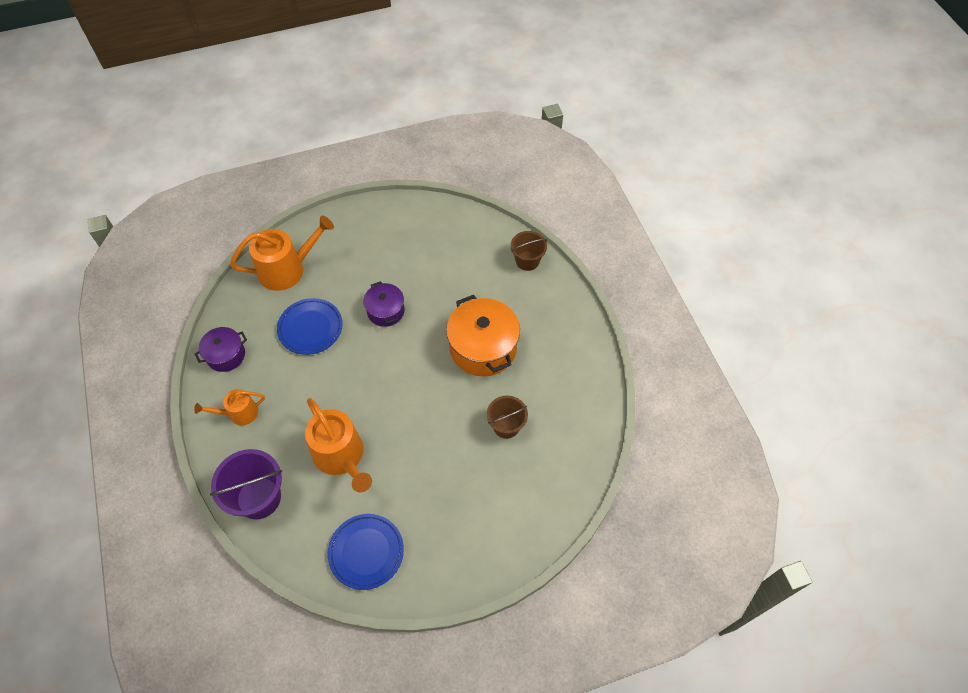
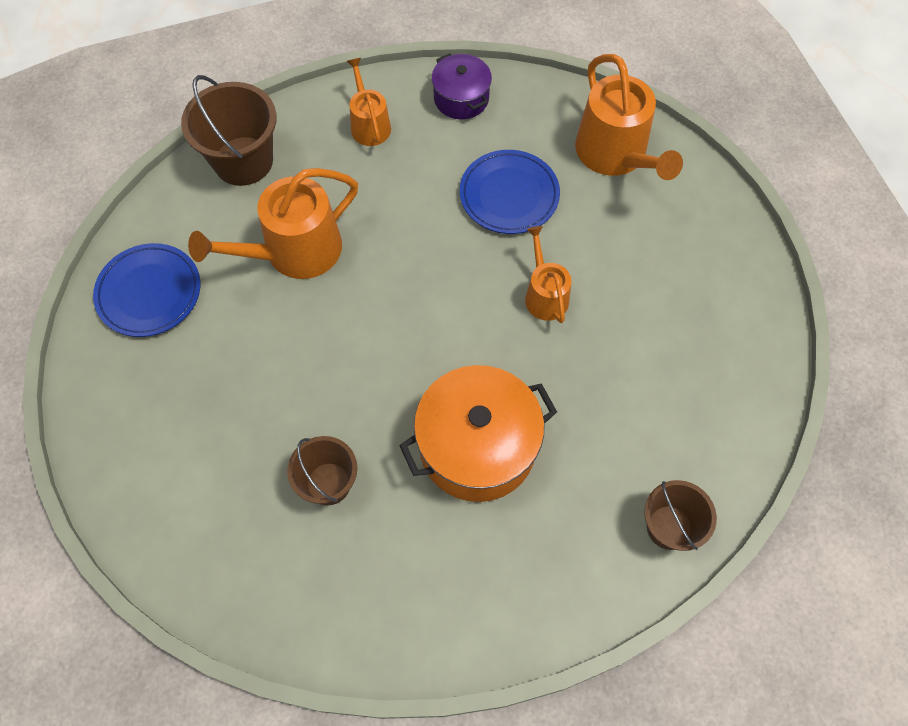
camera: 90 degrees right, 5 degrees up
purple bucket [210,449,282,519] -> brown bucket [181,75,277,186]
purple pot [363,281,405,327] -> orange watering can [525,226,571,323]

